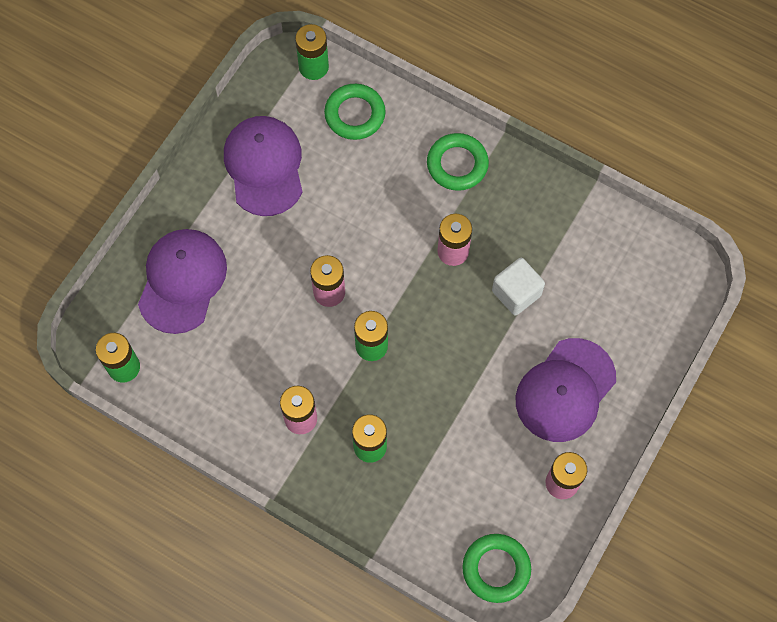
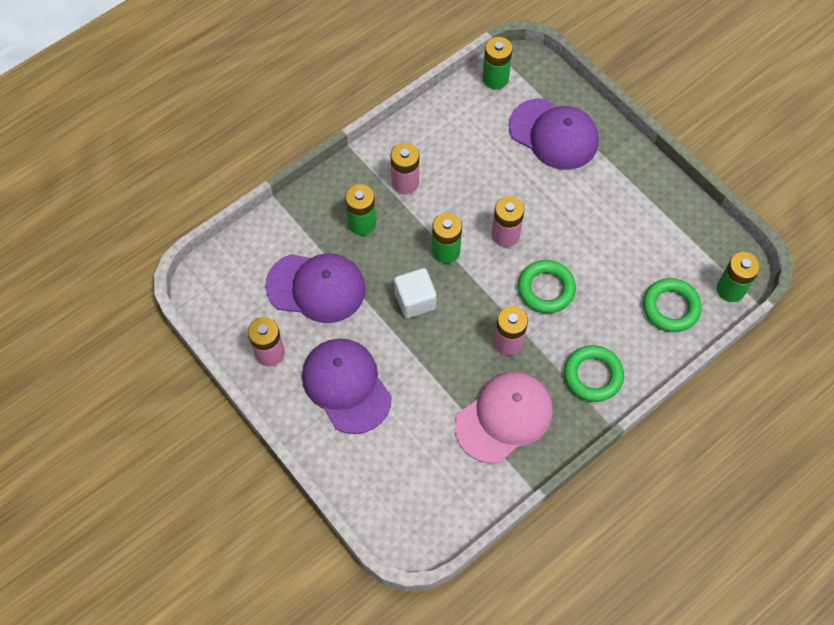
camera: 110 degrees right, 5 degrees down
purple cap [224,116,303,216] -> purple cap moved to [265,253,366,323]
green ring [462,534,531,603] -> green ring moved to [518,260,576,313]
white cube [492,258,545,316] -> white cube moved to [394,268,437,318]
none -> pink cap [455,372,553,463]

